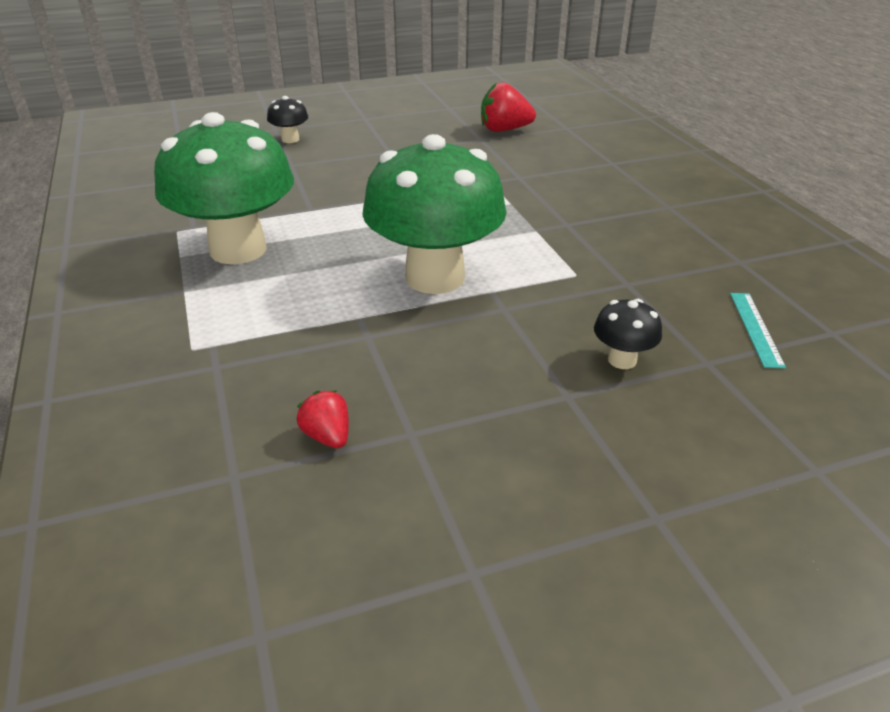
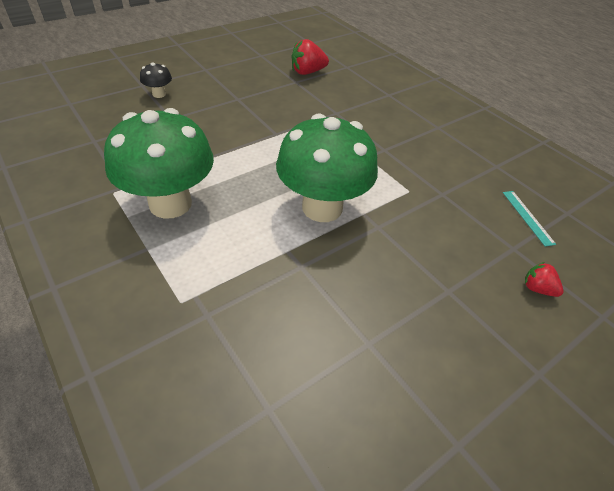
camera: 20 degrees left, 10 degrees up
red strawberry [297,390,349,448] -> red strawberry moved to [525,262,563,297]
black mushroom [594,299,662,369] -> none

